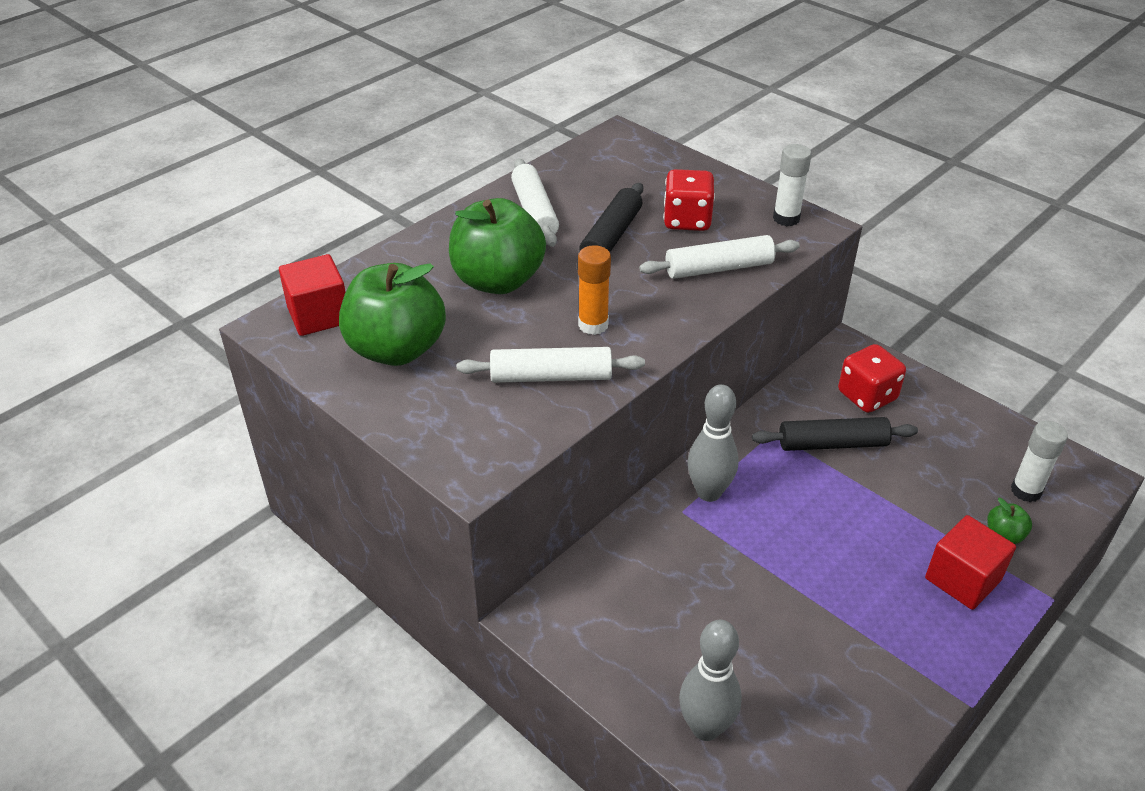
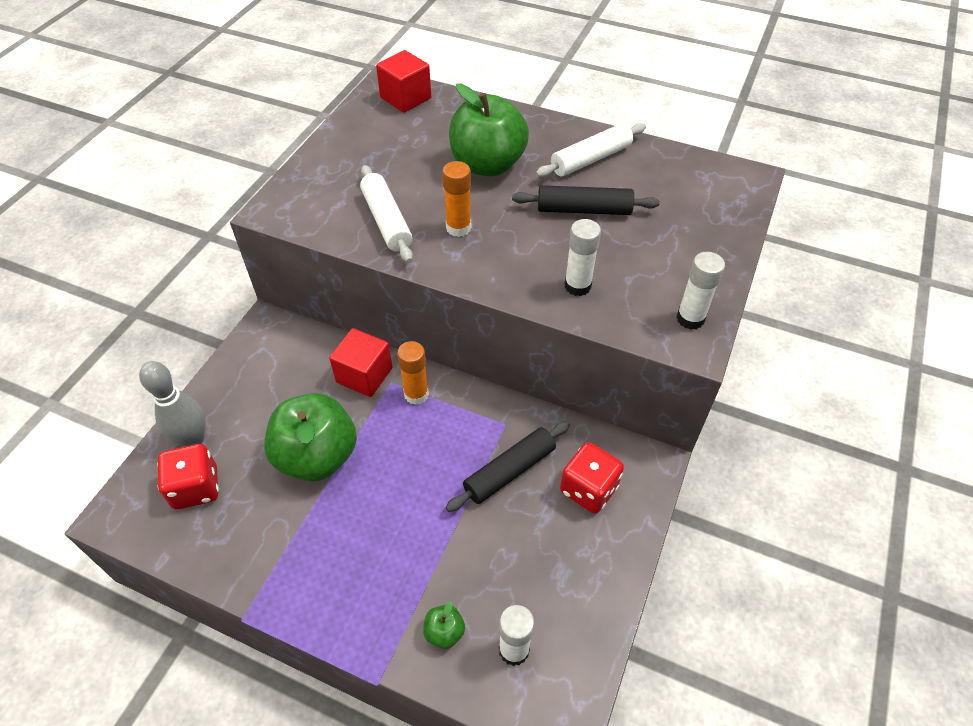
camera: 70 degrees right, 10 degrees up
green apple [339,263,446,366] -> green apple moved to [264,393,357,481]
white rolling pin [639,235,800,279] -> white glue stick [564,219,601,296]
red dice [663,169,715,231] -> red dice moved to [158,444,219,509]
grey bowling pin [687,384,739,502] -> orange glue stick [397,341,429,405]
black rolling pin [752,417,918,451] -> black rolling pin turned 75 degrees clockwise [446,421,570,512]
red cube [925,515,1016,610] -> red cube moved to [329,328,393,397]

